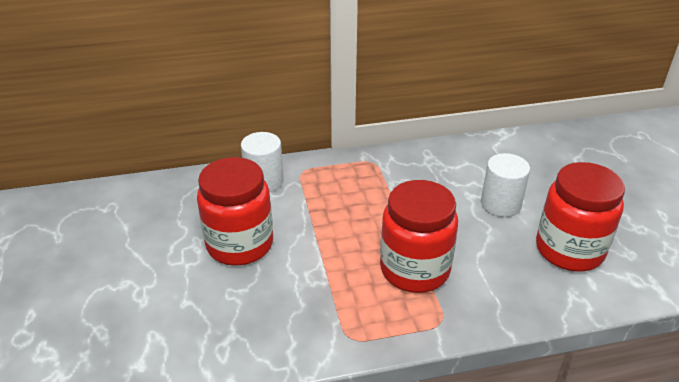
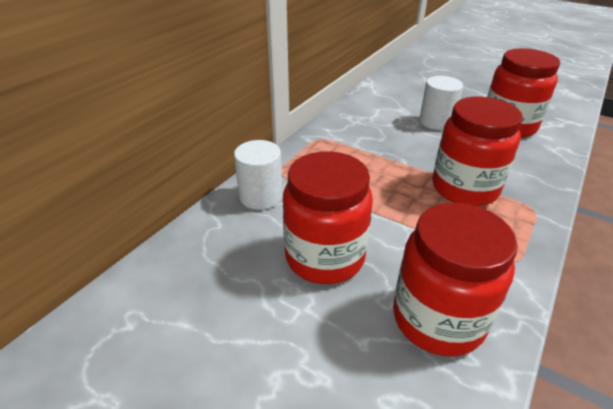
camera: 45 degrees left, 0 degrees up
none -> red jar [393,202,518,356]

